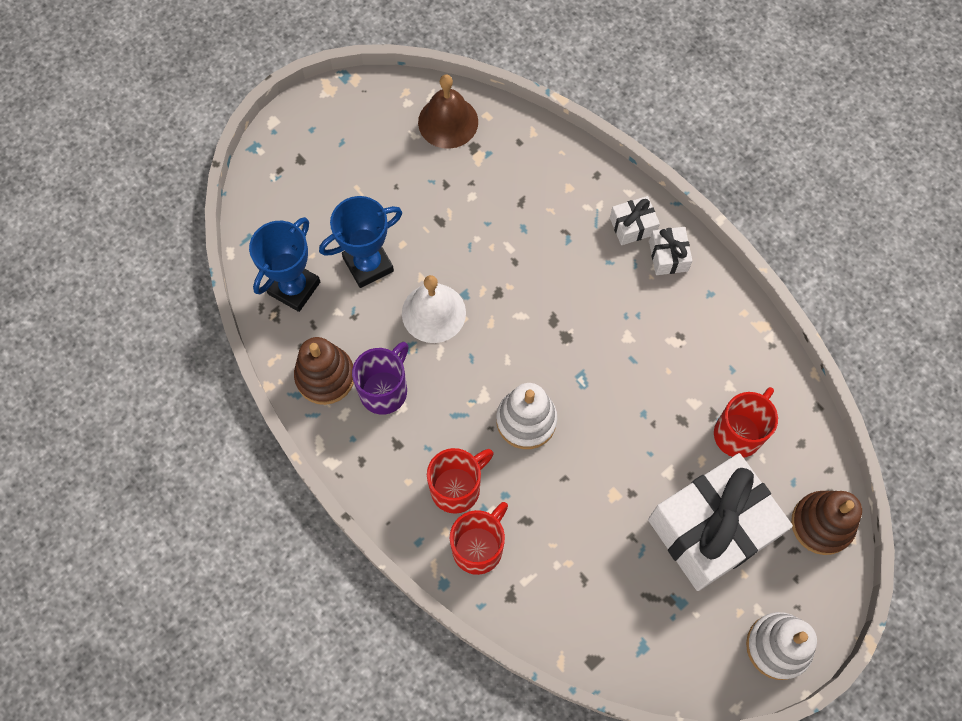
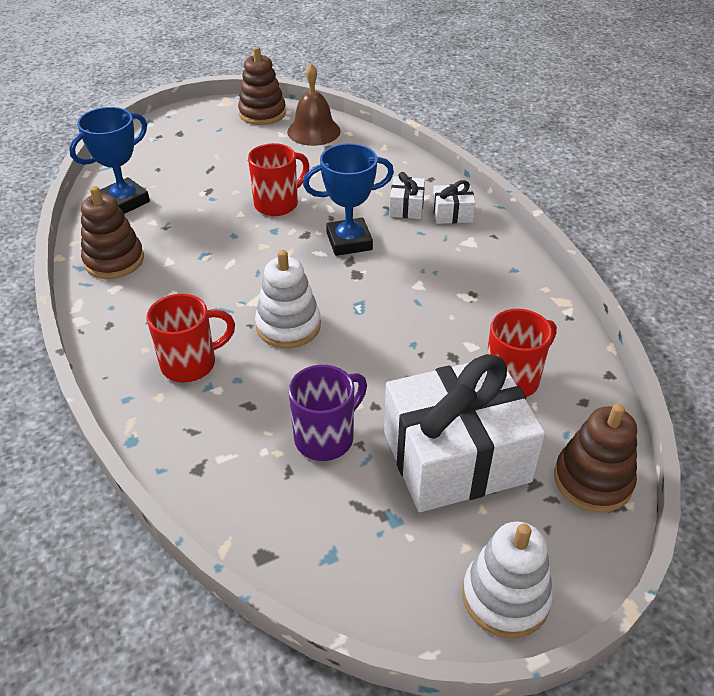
camera: 15 degrees right, 25 degrees down
blue trophy [319,196,402,288] -> blue trophy moved to [303,143,394,256]
purple mug [352,342,409,415] -> purple mug moved to [288,365,367,461]
white bell [402,275,466,343] -> none
red mug [450,502,508,575] -> red mug moved to [248,143,309,216]
white gift [649,227,692,275] -> white gift moved to [389,172,425,219]
none -> brown stacking toy [238,46,286,125]

